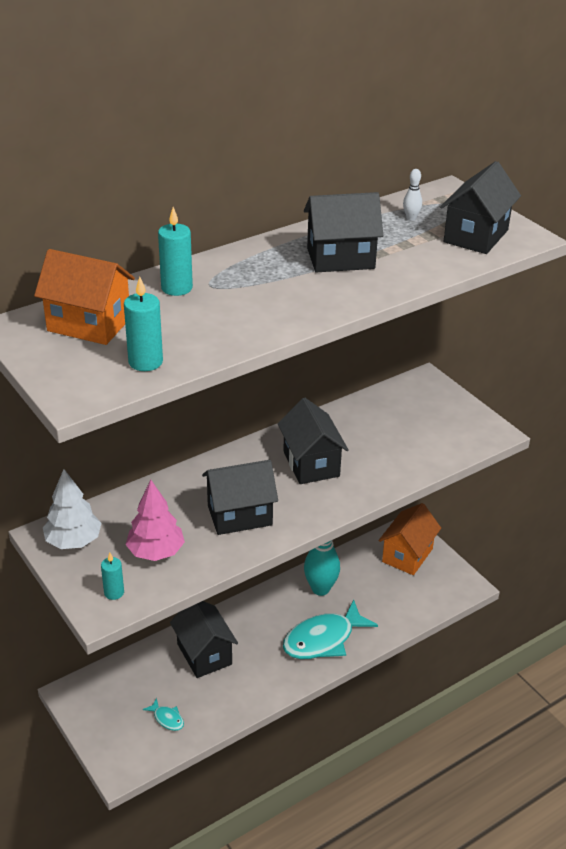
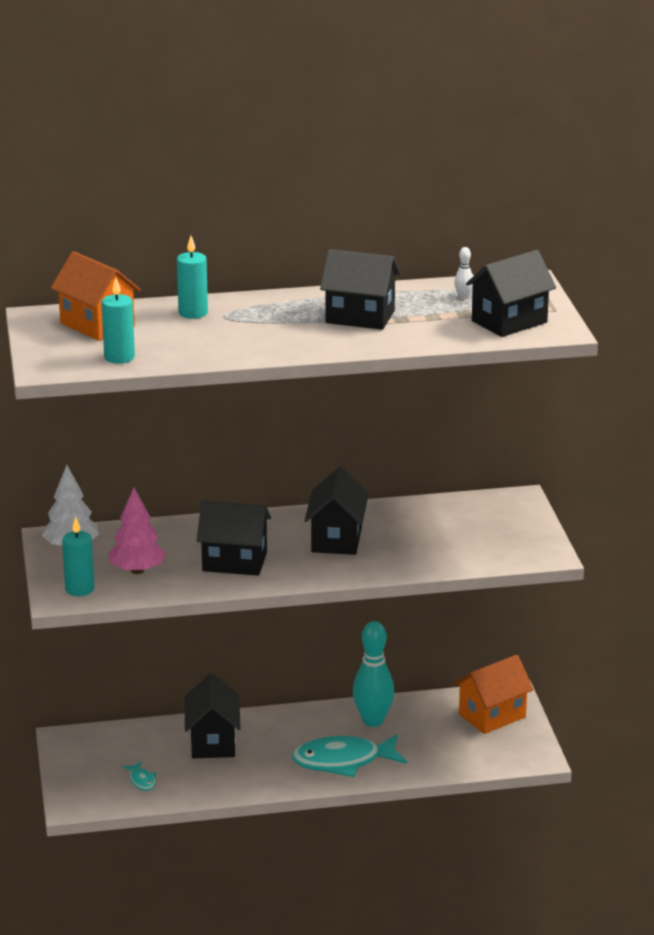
camera: 25 degrees right, 10 degrees down
turquoise candle [101,553,124,600] -> turquoise candle [62,517,94,596], size x1.51

